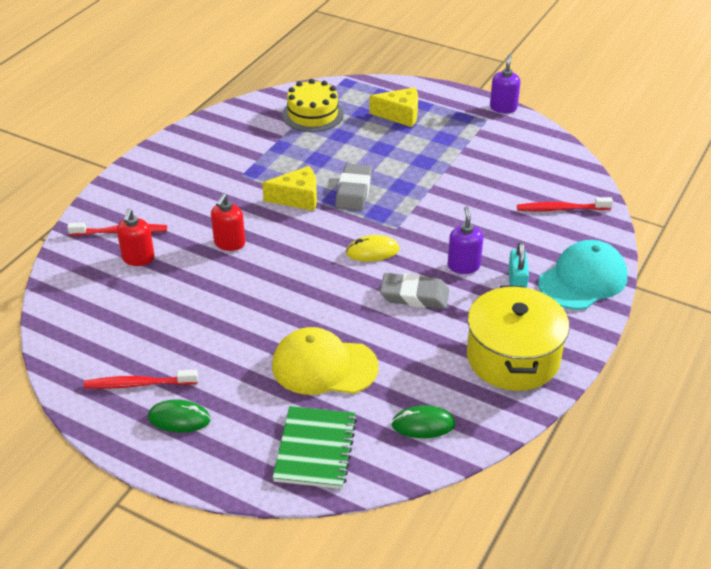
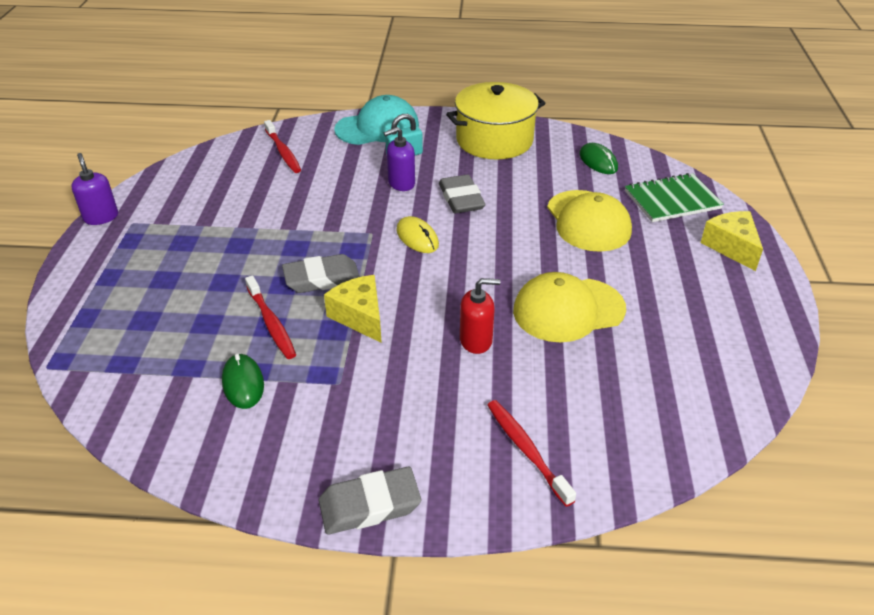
camera: 115 degrees left, 0 degrees up
red toothbrush [84,370,198,389] -> red toothbrush moved to [245,275,296,359]
red soap dispenser [117,209,155,266] -> none
green mouse [148,399,211,433] -> green mouse moved to [222,353,264,409]
yellow cake [282,79,344,132] -> none
yellow cheese [369,87,418,127] -> yellow cheese moved to [700,211,763,271]
purple soap dispenser [490,55,520,113] -> purple soap dispenser turned 75 degrees clockwise [71,153,118,225]
turquoise cap [538,240,628,310] -> turquoise cap turned 135 degrees clockwise [334,95,419,145]
none -> grey eraser [319,467,421,534]
none -> yellow cap [513,272,626,342]

